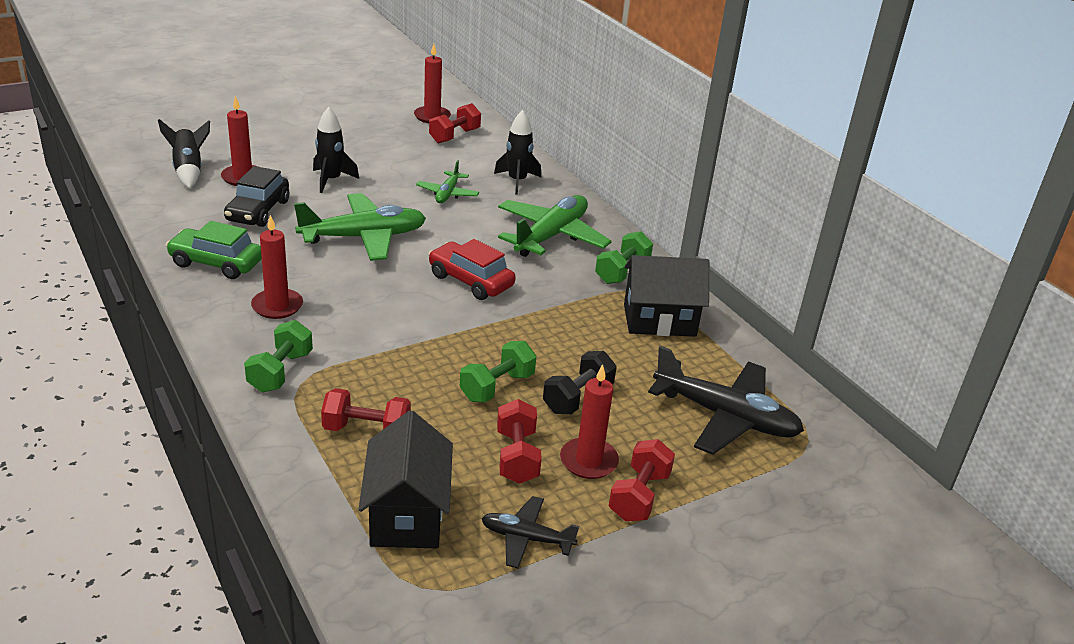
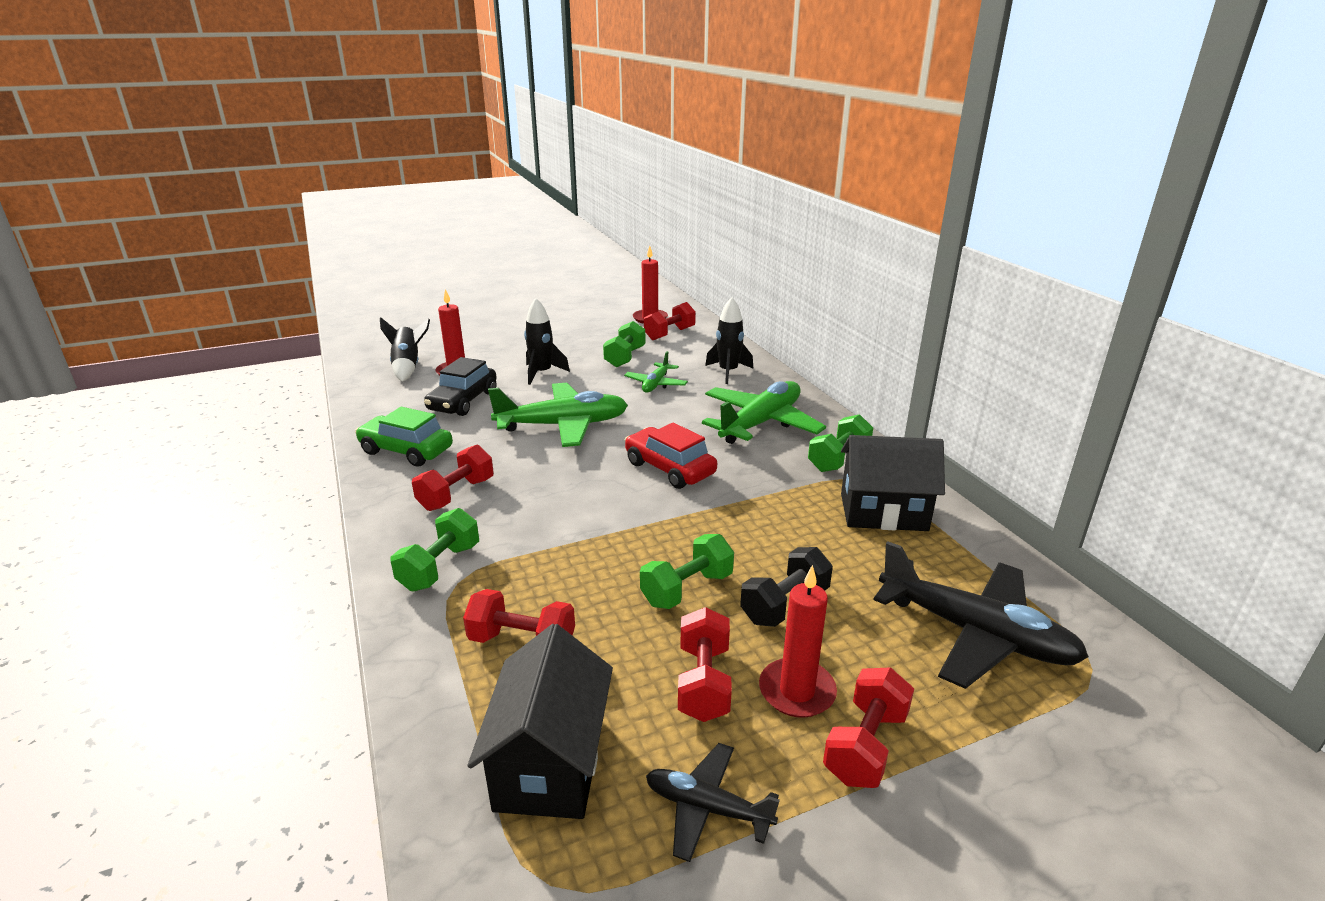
camera: 10 degrees right, 5 degrees down
red candle [251,215,303,319] -> red dumbbell [412,445,494,511]
none -> green dumbbell [603,321,645,367]

